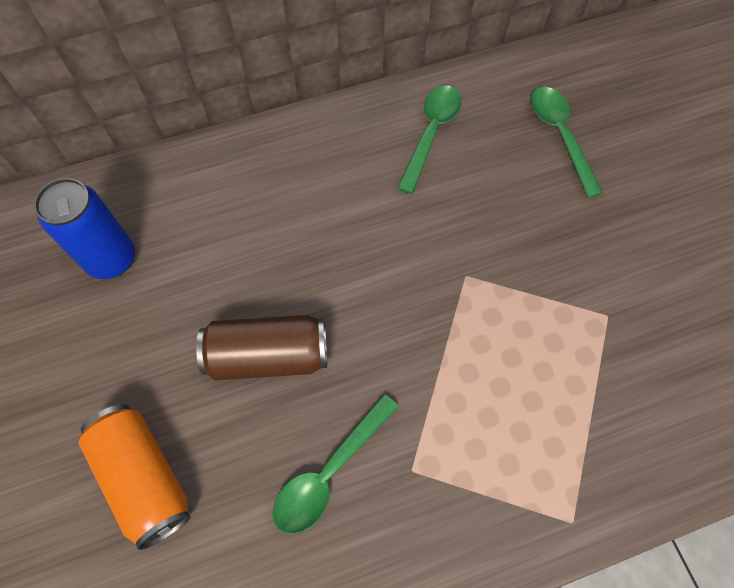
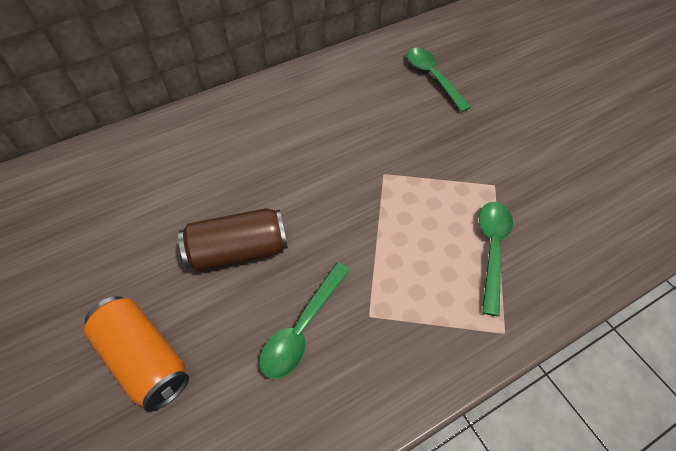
camera: 10 degrees left, 10 degrees down
blue can [34,178,135,279] -> none
green spoon [397,85,461,194] -> green spoon moved to [479,202,513,316]

